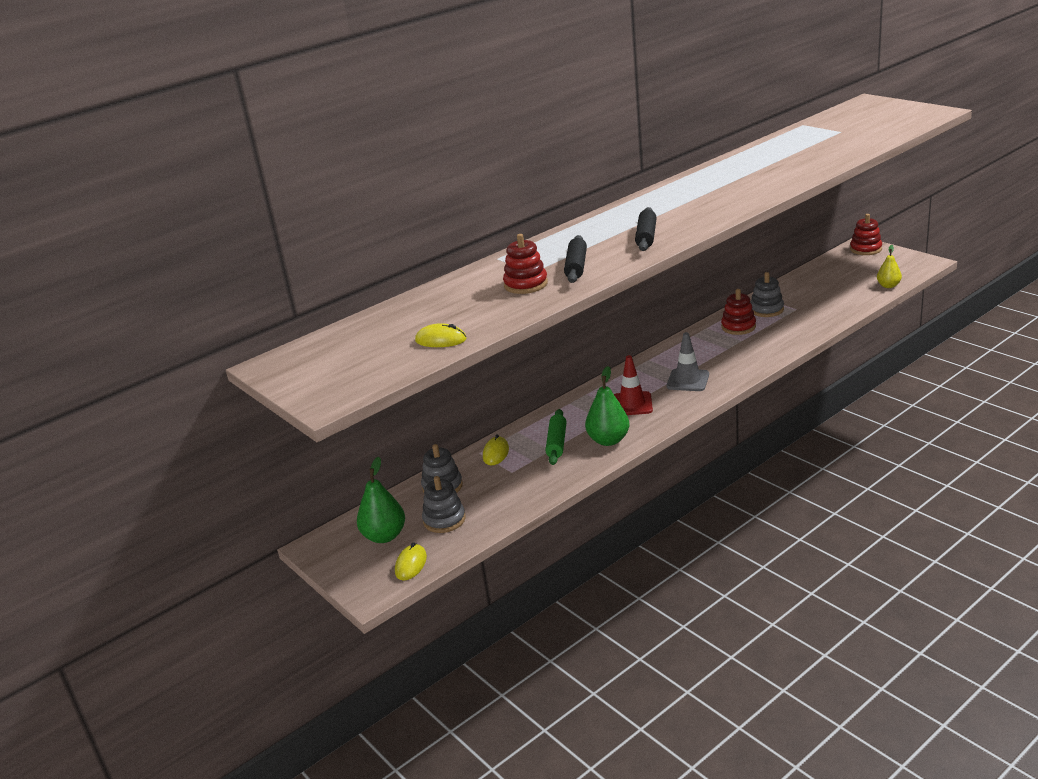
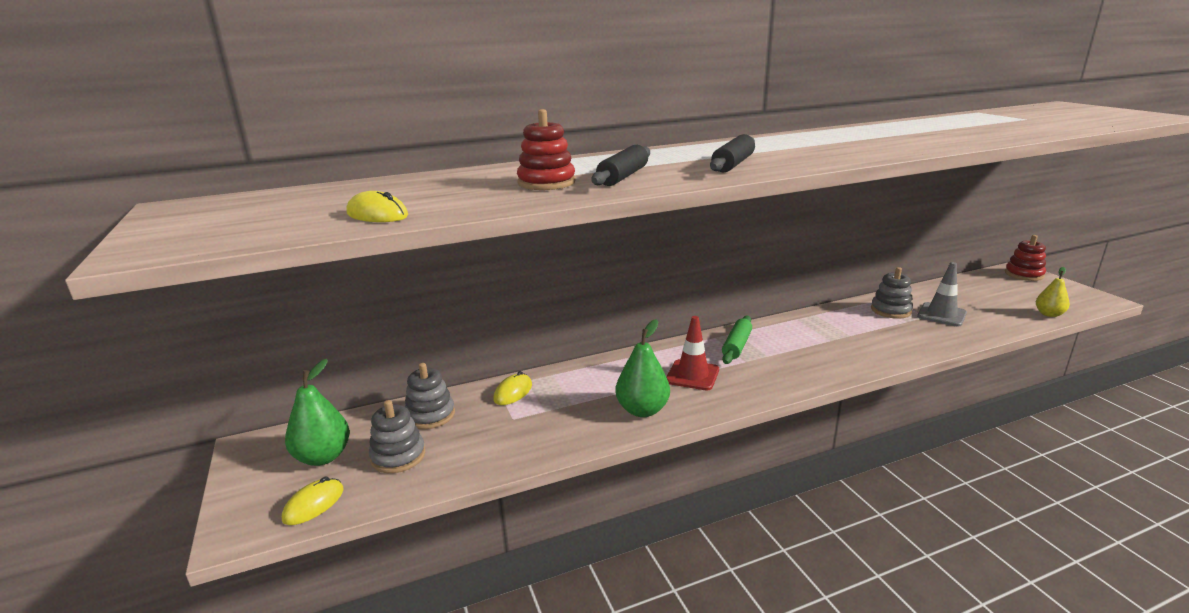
camera: 15 degrees right, 5 degrees down
green rolling pin [545,409,567,465] -> green rolling pin moved to [722,316,752,364]
grey traffic cone [666,332,709,391] -> grey traffic cone moved to [917,262,967,327]
red stacking toy [721,289,756,335] -> none

